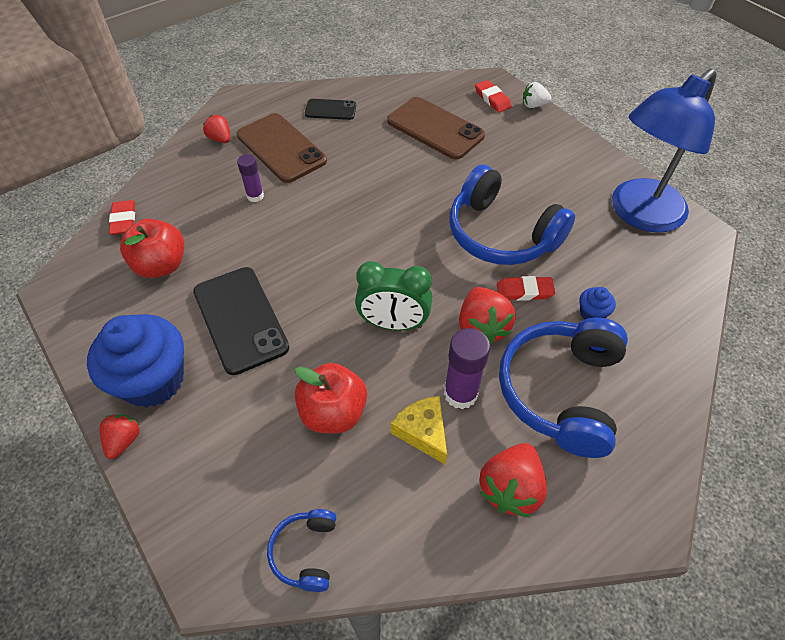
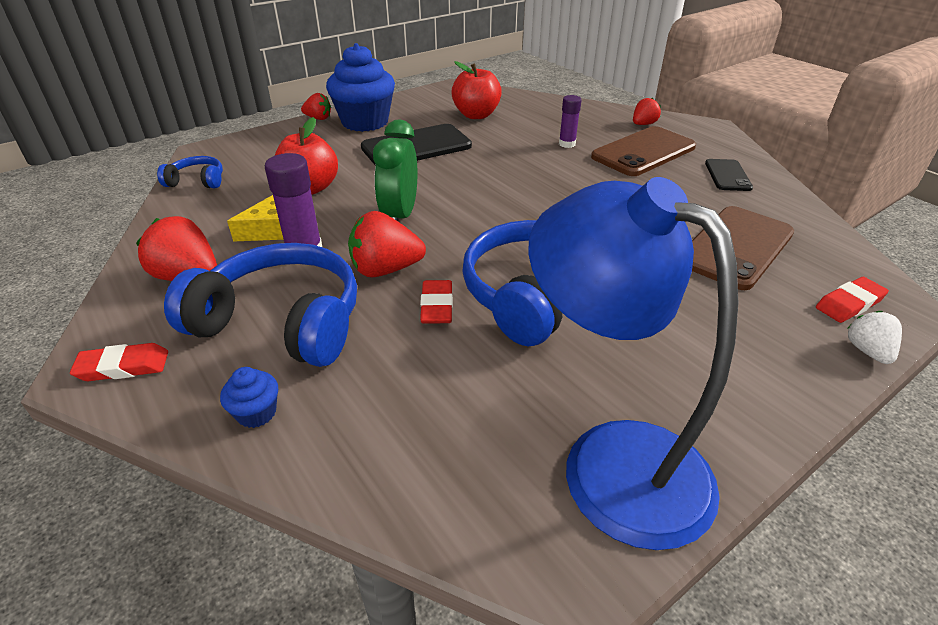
camera: 90 degrees right, 15 degrees down
red eraser [109,200,135,235] -> red eraser moved to [70,343,168,381]
blue cupcake [580,287,616,320] -> blue cupcake moved to [220,367,278,428]

